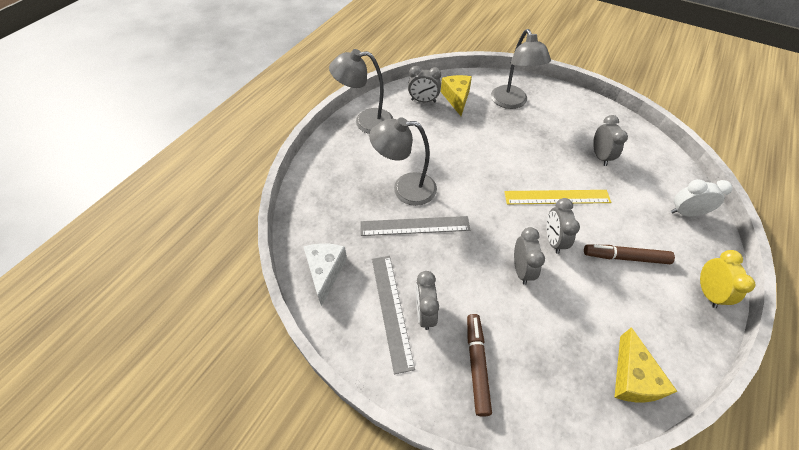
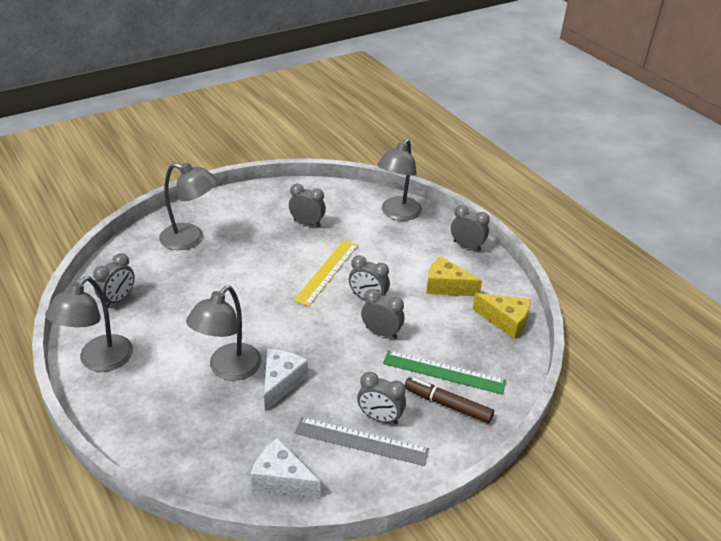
camera: 65 degrees left, 15 degrees down
grey ruler [360,216,470,236] -> white cheese [264,349,308,411]
yellow cheese [441,75,472,116] -> yellow cheese moved to [426,256,482,296]
brown marker [584,244,675,264] -> none
white clock [671,179,732,216] -> grey lamp [377,139,422,221]
yellow clock [700,250,756,308] -> grey clock [451,205,490,251]
none -> green ruler [383,350,506,395]

